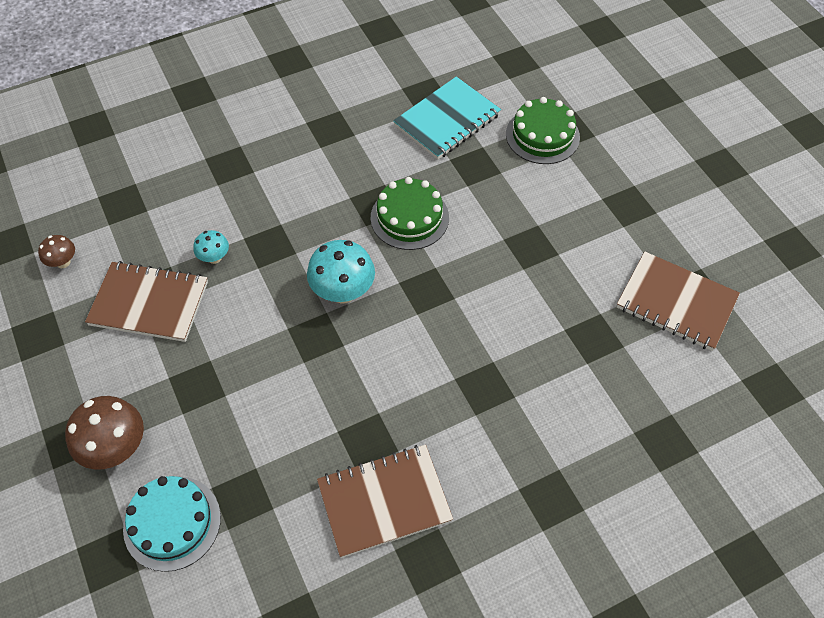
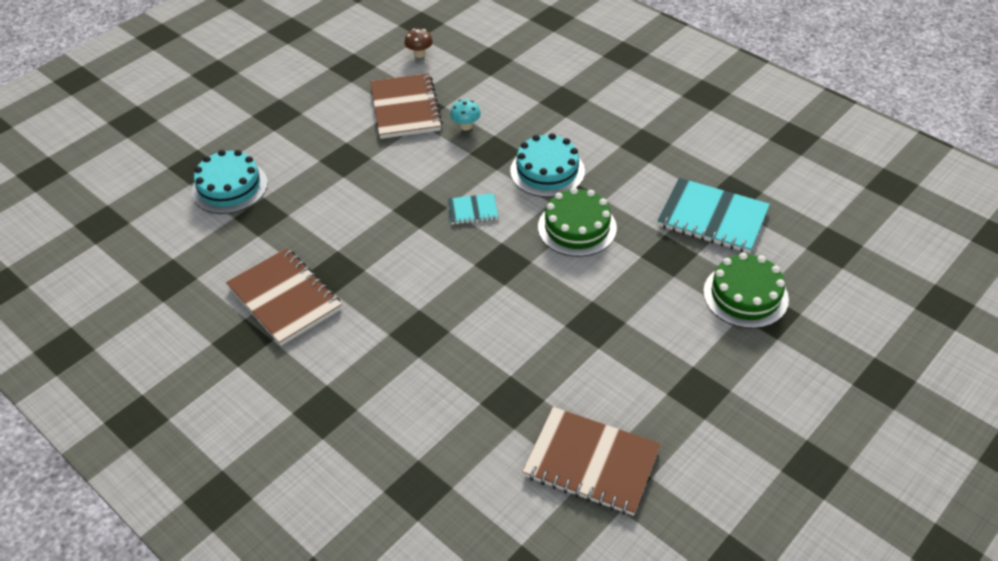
camera: 70 degrees right, 10 degrees down
brown mushroom [65,396,144,470] -> none
turquoise mushroom [307,240,375,303] -> turquoise notebook [447,193,499,225]
brown notebook [617,252,740,351] -> brown notebook turned 75 degrees counterclockwise [522,407,661,516]
none -> turquoise cake [510,133,585,197]

